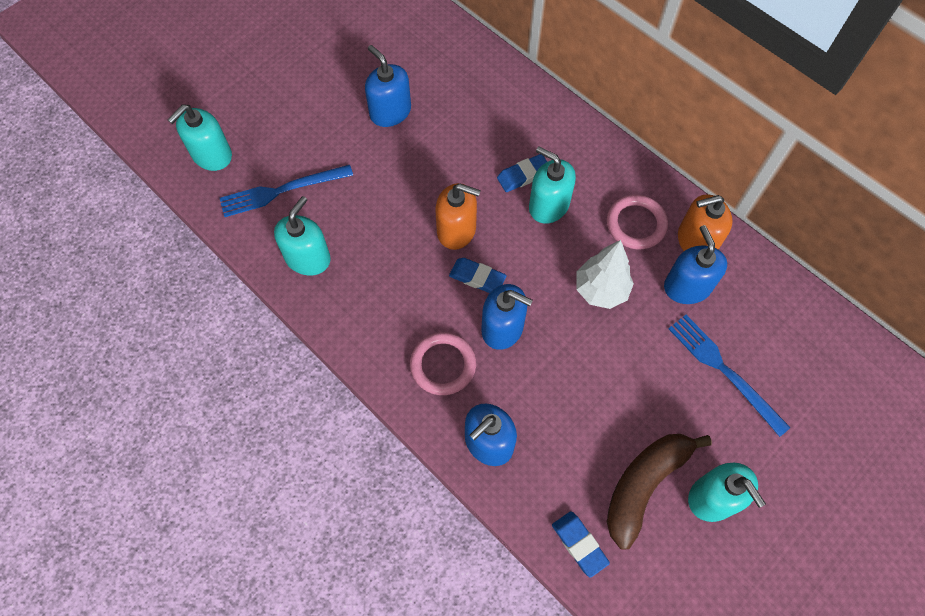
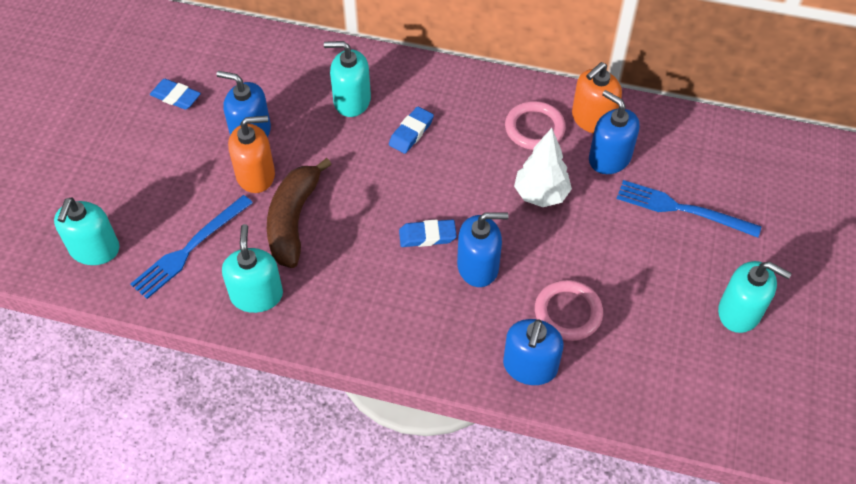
camera: 30 degrees left, 10 degrees down
pink ring [410,332,476,395] -> pink ring moved to [535,280,603,341]
orange soap dispenser [436,183,481,250] -> orange soap dispenser moved to [228,115,275,193]
turquoise soap dispenser [529,146,576,224] -> turquoise soap dispenser moved to [324,41,371,117]
blue eraser [552,511,610,578] -> blue eraser moved to [150,79,201,110]
brown banana [607,434,712,550] -> brown banana moved to [267,158,332,268]

